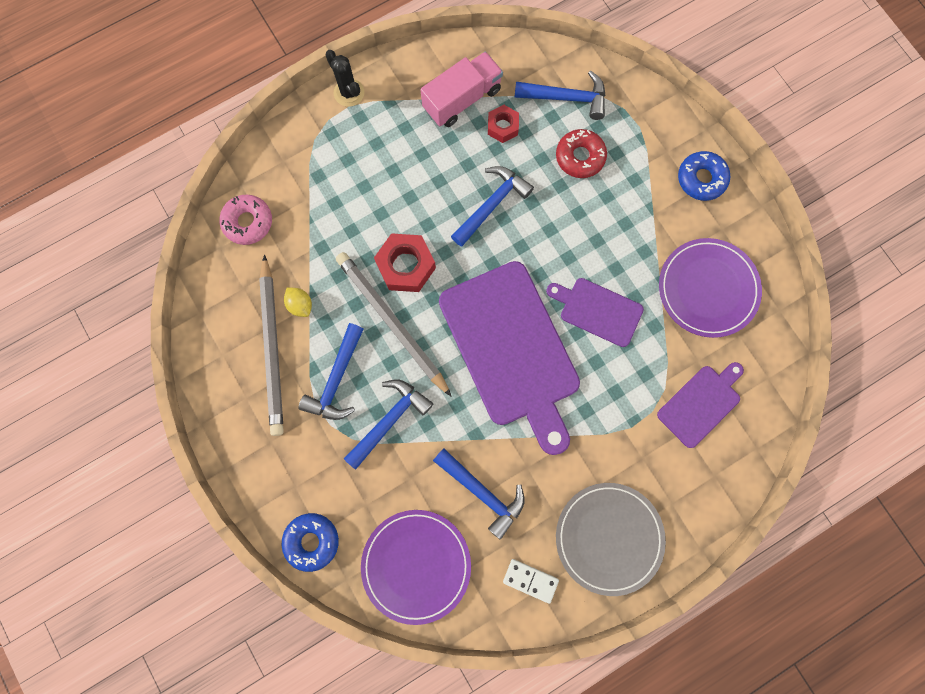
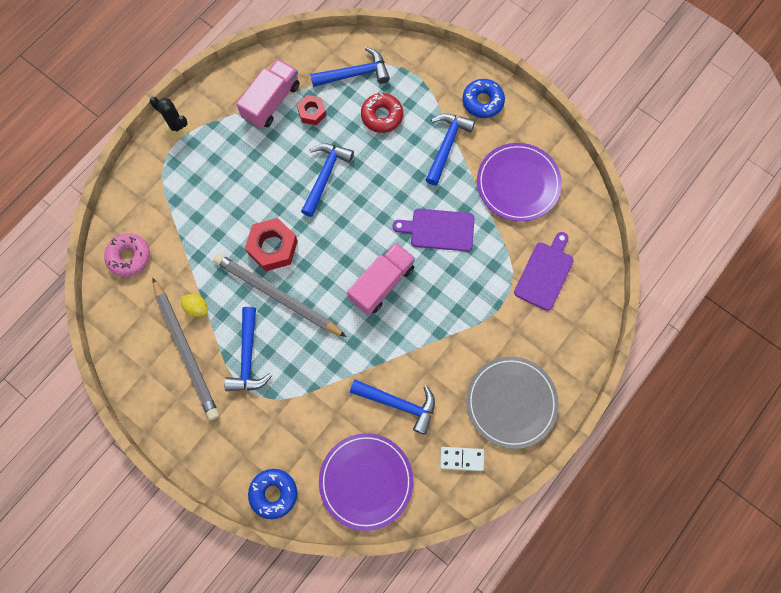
camera: 20 degrees left, 5 degrees down
blue hammer [344,380,433,469] -> blue hammer moved to [426,113,475,185]
purple cutting board [439,261,580,455] -> pink truck [347,242,415,316]

